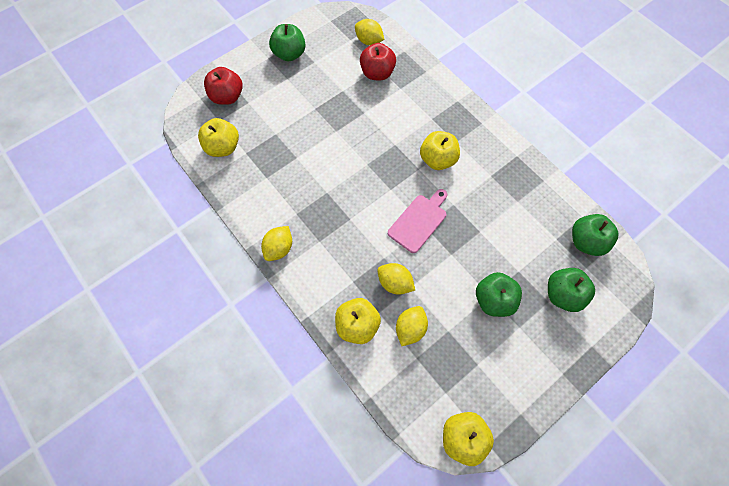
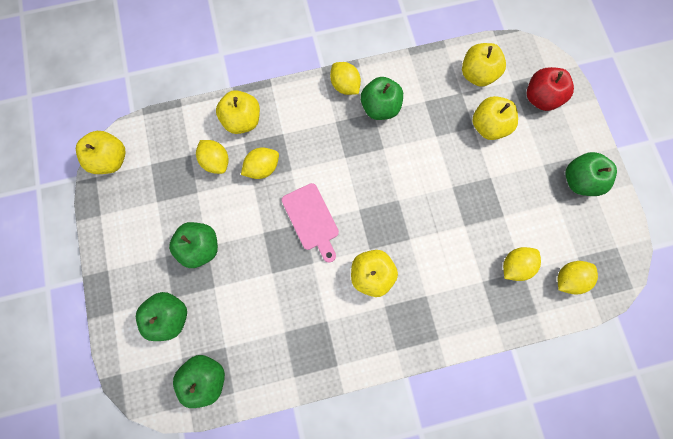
camera: 115 degrees right, 10 degrees up
red apple [360,43,396,80] -> yellow lemon [503,247,541,281]
none -> green apple [361,77,403,120]
none -> yellow apple [472,96,518,140]

